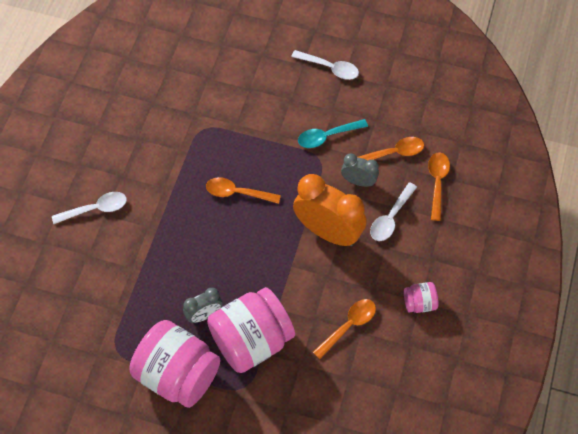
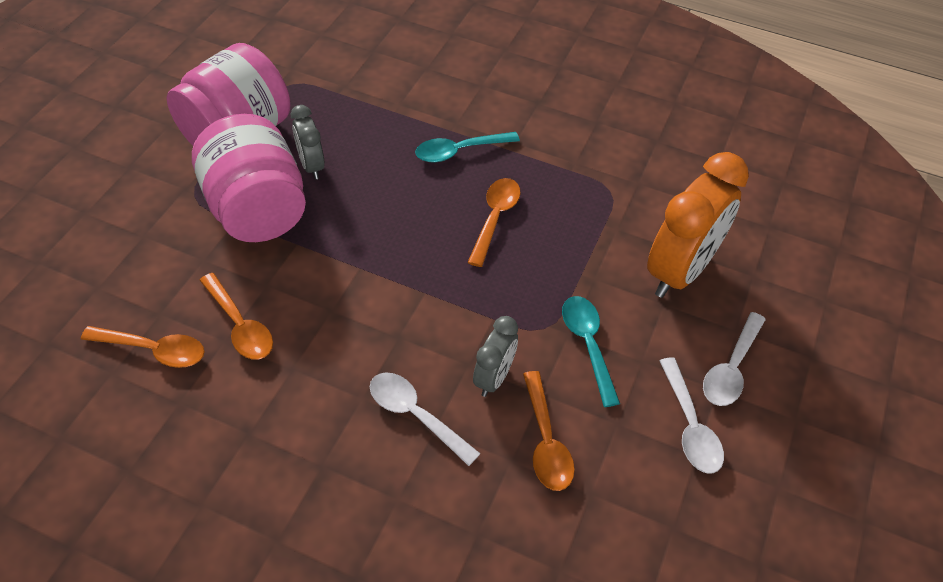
camera: 95 degrees right, 10 degrees down
white spoon [52,192,127,224] -> white spoon moved to [660,357,724,474]
orange clock [293,174,366,246] -> orange clock moved to [647,152,749,298]
pink jar [404,282,438,313] -> none
orange spoon [428,152,450,221] -> orange spoon moved to [81,326,205,368]
none -> turquoise spoon [415,132,520,163]

